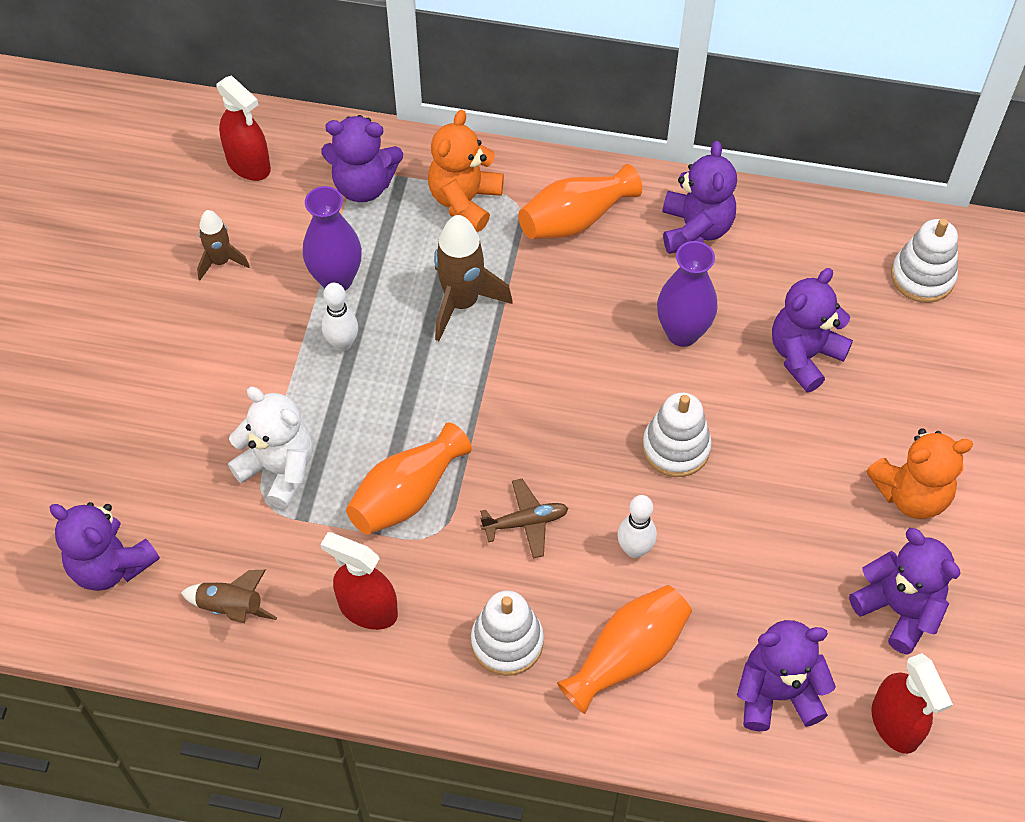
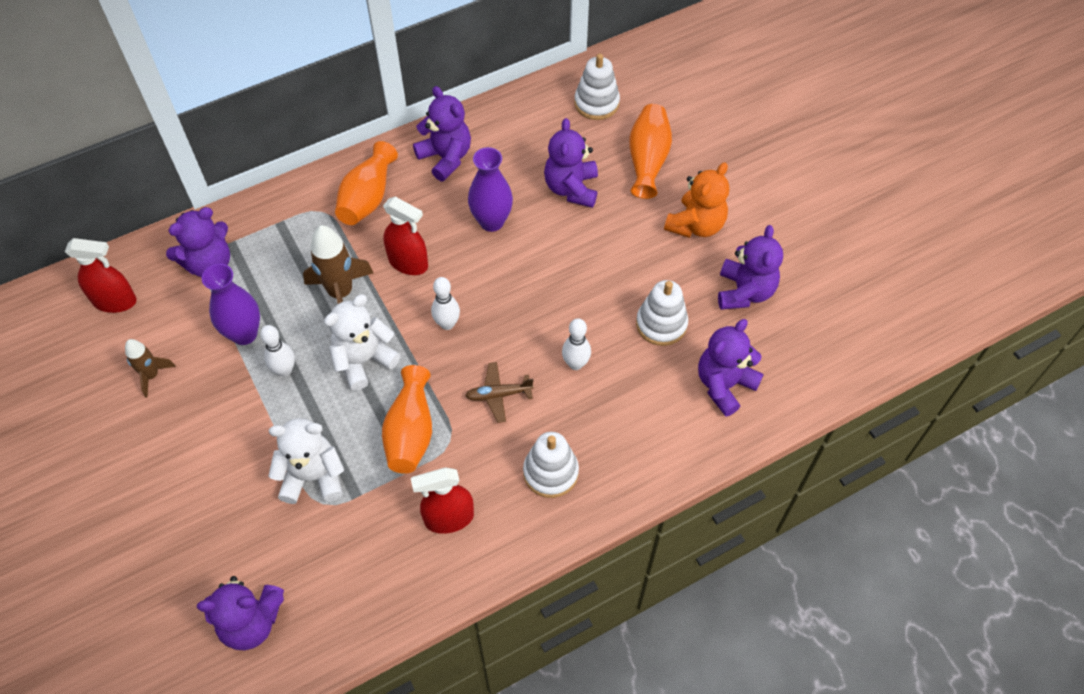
camera: 40 degrees left, 0 degrees up
brown rocket [181,570,277,623] -> none
orange teddy bear [428,110,504,232] -> none
brown plane [480,479,568,559] -> brown plane turned 135 degrees counterclockwise [465,362,534,423]
orange vase [557,585,692,714] -> orange vase moved to [629,104,672,199]
white stacking toy [642,392,712,477] -> white stacking toy moved to [636,280,688,346]
purple teddy bear [849,528,961,655] -> purple teddy bear turned 90 degrees clockwise [718,225,783,310]
red spray bottle [871,653,953,754] -> red spray bottle moved to [383,197,428,275]
none -> white teddy bear [324,295,401,391]
none -> white bowling pin [431,277,460,330]

